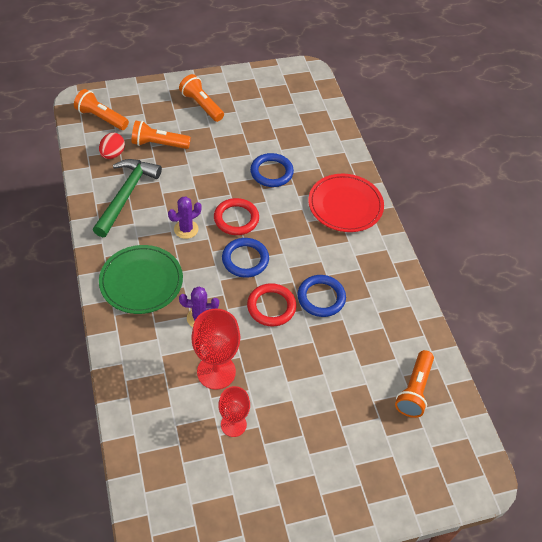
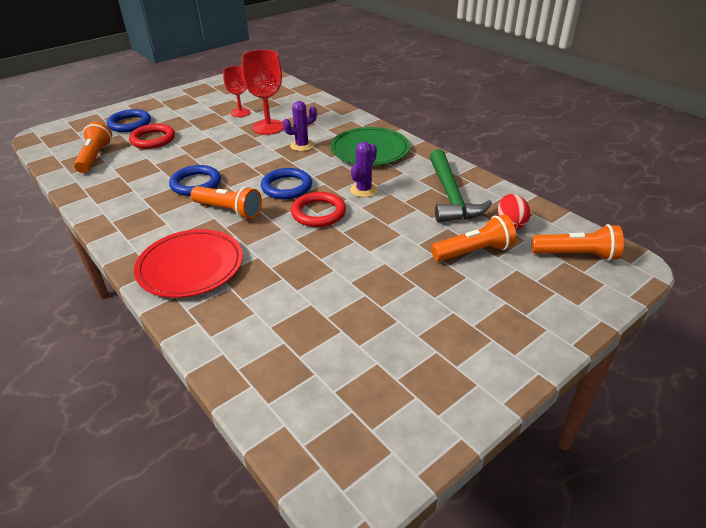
camera: 160 degrees right, 15 degrees down
orange flashlight [179,74,224,122] -> orange flashlight moved to [191,186,262,219]
red ring [247,283,296,326] -> red ring moved to [129,124,175,149]
blue ring [250,153,294,187] -> blue ring moved to [107,109,151,132]

